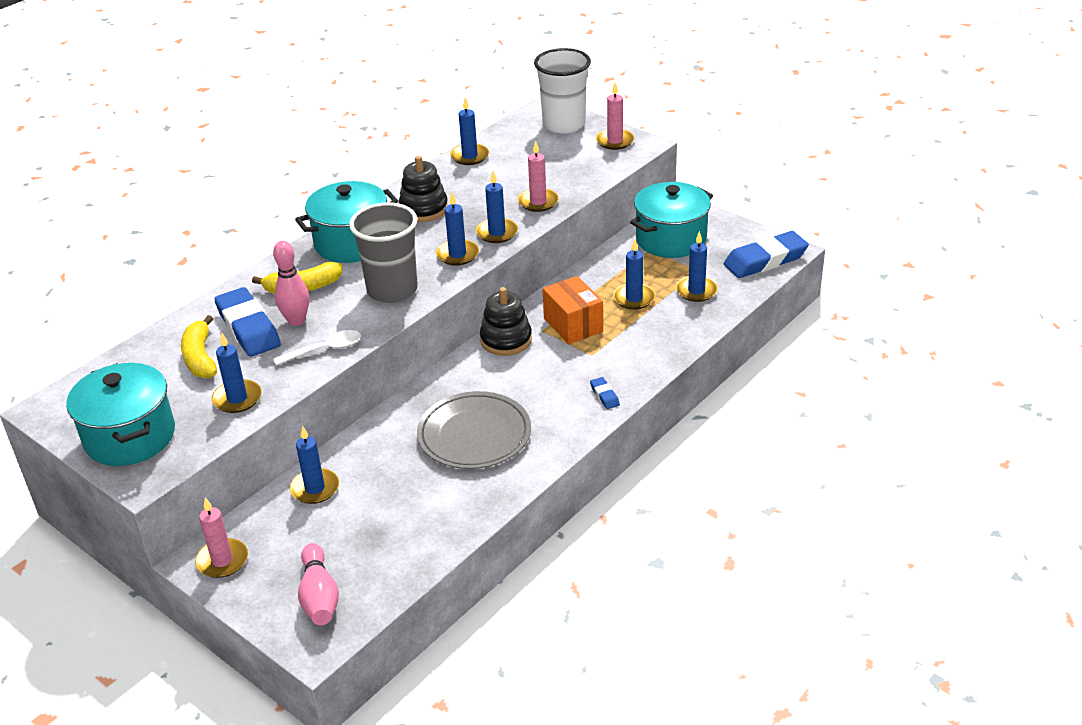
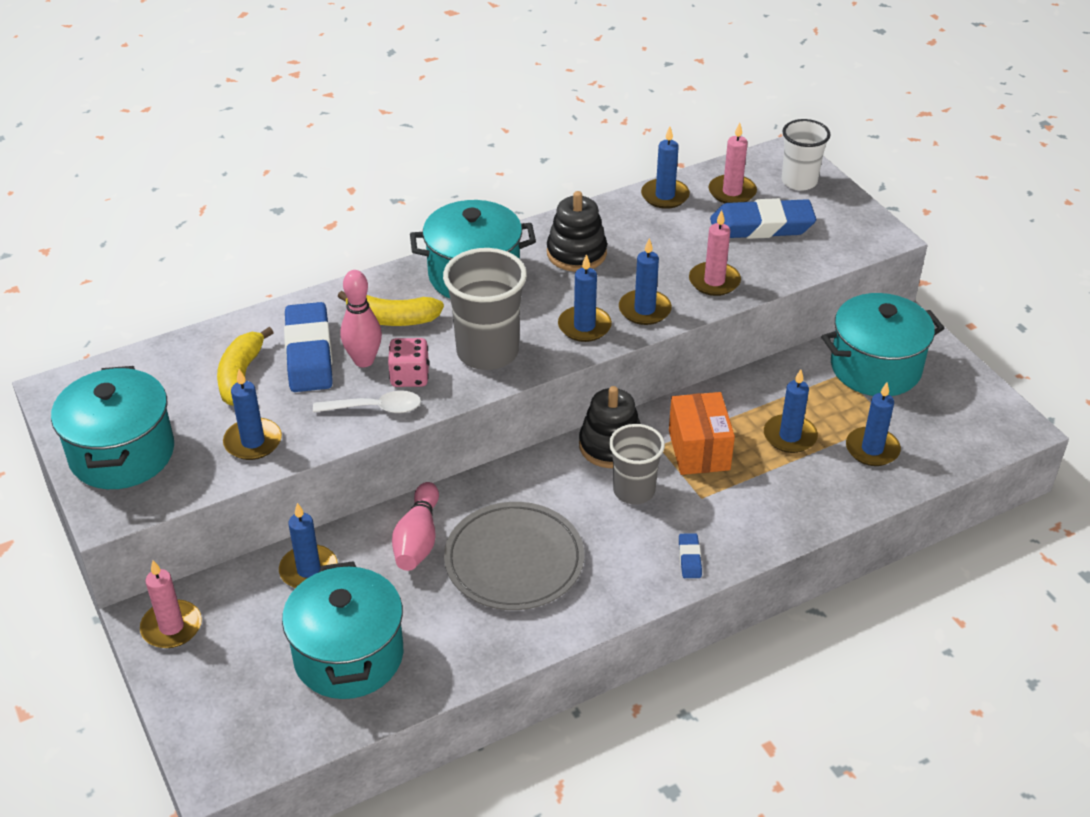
camera: 20 degrees right, 5 degrees up
pink bowling pin [298,543,339,625] -> pink bowling pin moved to [392,482,439,571]
white cup [534,48,591,133] -> white cup [782,119,830,191], size x0.66
pink candle [596,83,634,150] -> pink candle moved to [708,122,757,203]
blue eraser [724,231,809,278] -> blue eraser moved to [710,198,816,239]
none -> turquoise pot [282,561,403,699]
none -> pink dice [388,338,429,387]
none -> grey cup [609,424,665,504]

